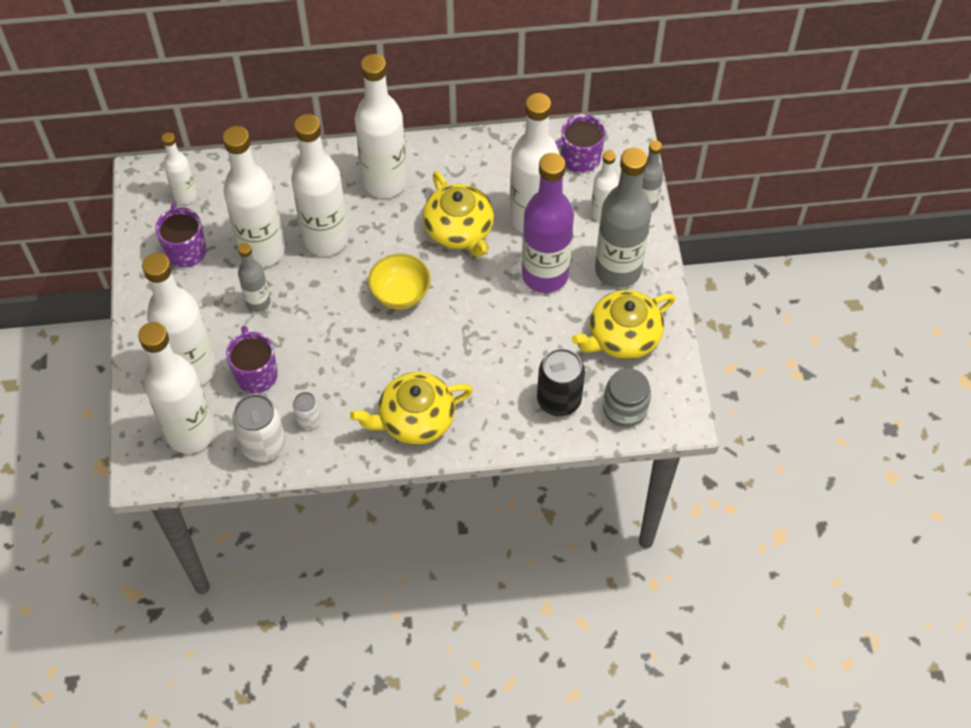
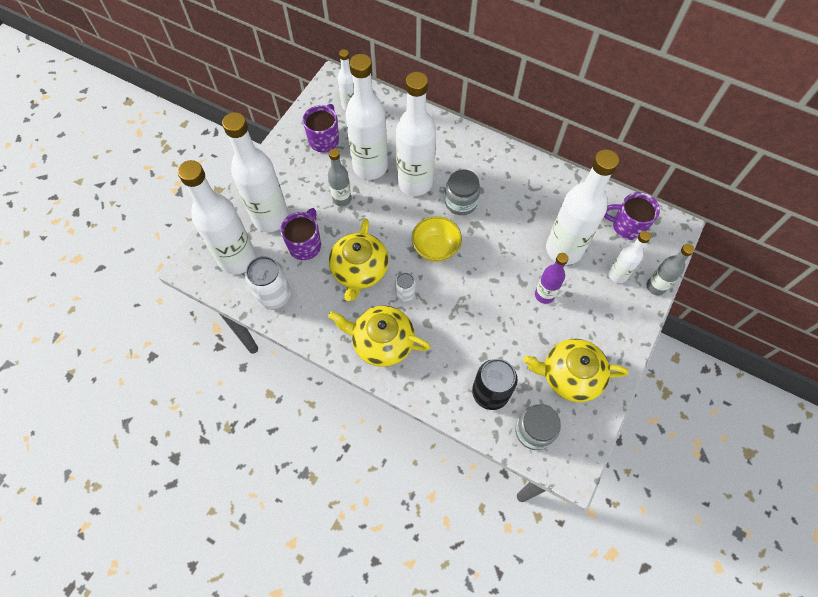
camera: 35 degrees right, 5 degrees up
white can [293,392,321,429] -> white can moved to [395,273,415,301]
white bottle [355,54,407,198] -> none
yellow teapot [422,171,494,257] -> yellow teapot moved to [329,218,389,301]
purple bottle [522,153,574,293] -> purple bottle [535,253,569,304], size x0.52
grey bottle [595,148,652,288] -> none
none -> grey jar [445,169,480,215]

